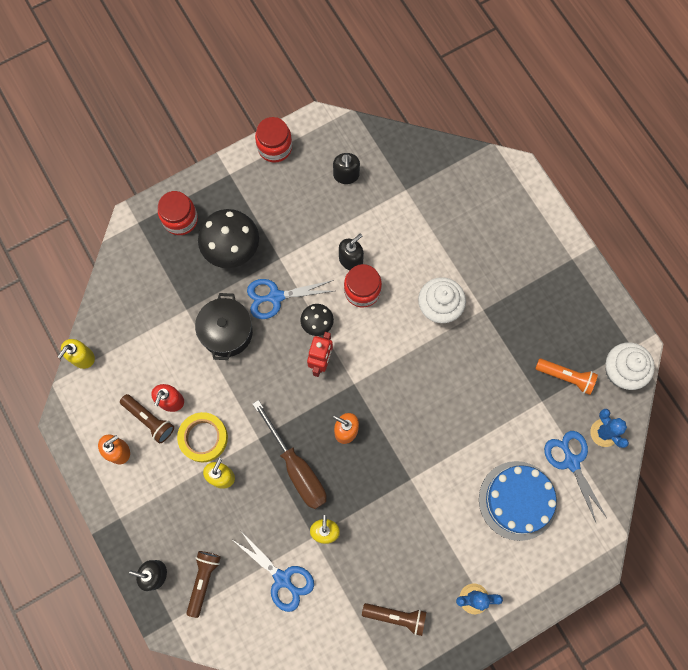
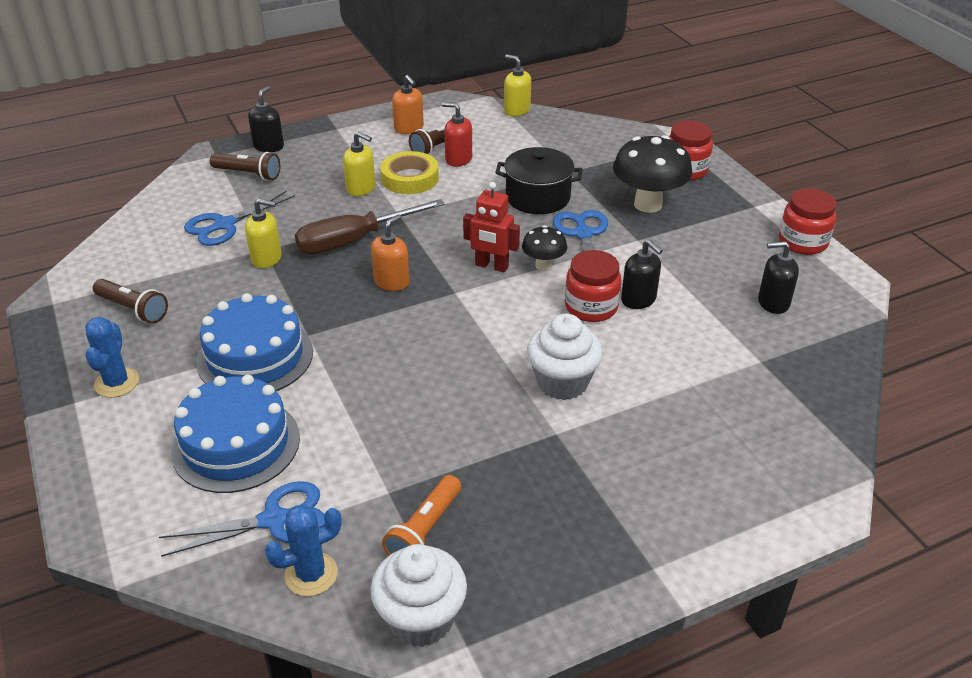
camera: 95 degrees right, 35 degrees down
brown flashlight [362,603,426,636] -> brown flashlight turned 75 degrees counterclockwise [93,279,168,324]
none -> blue cake [196,293,313,391]

